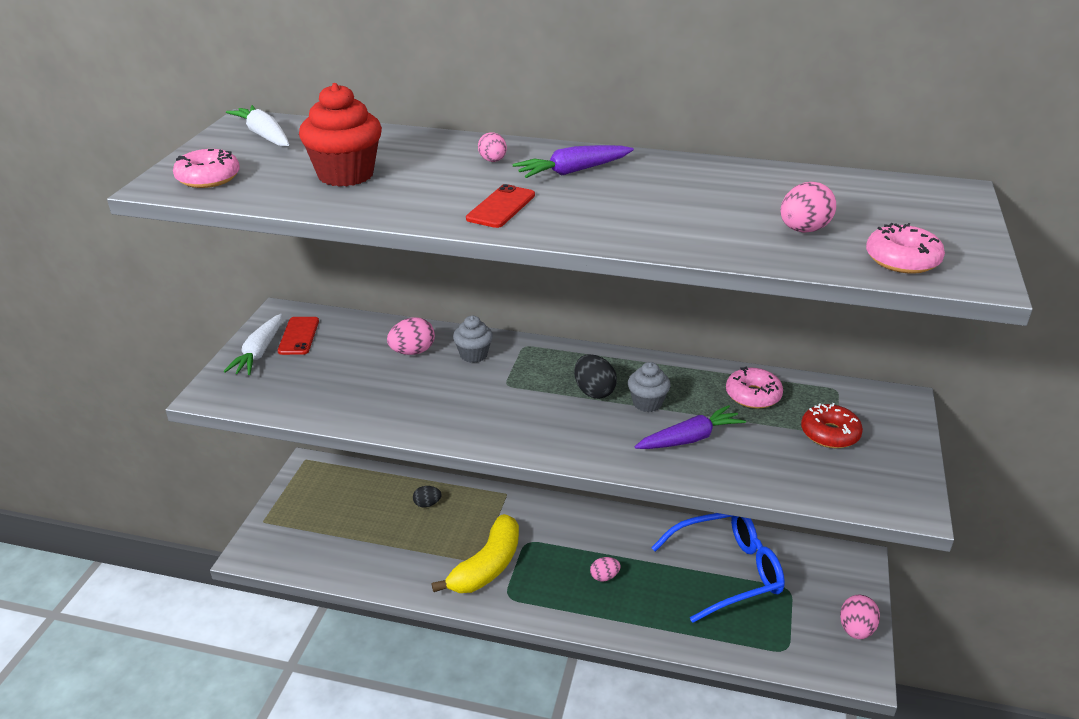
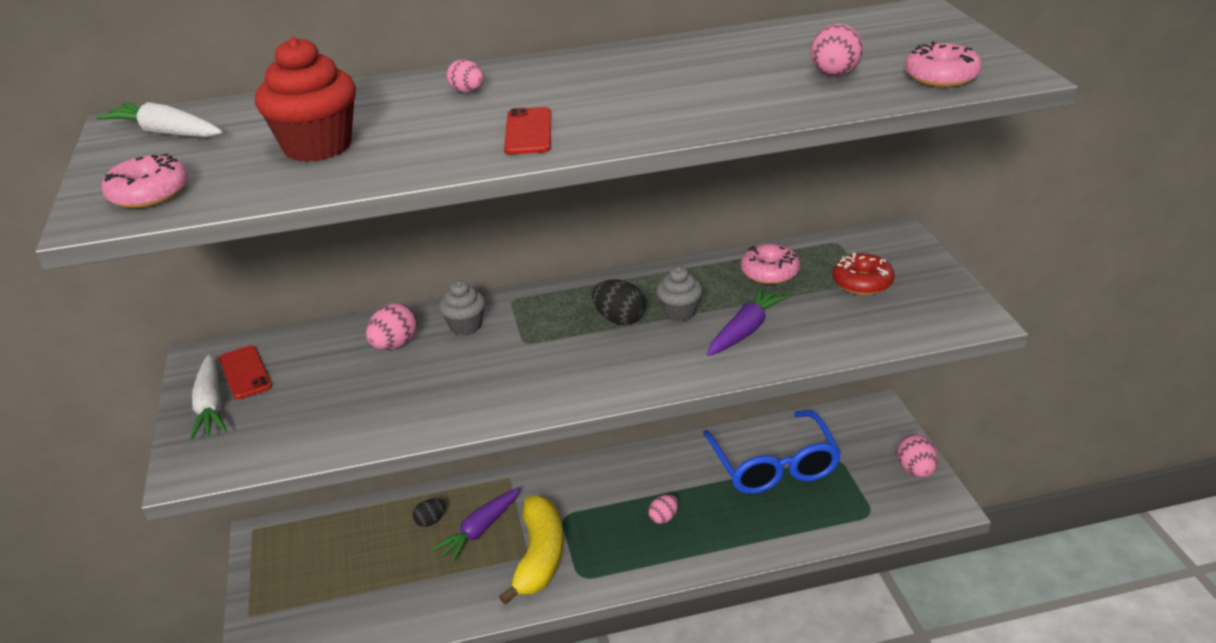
camera: 25 degrees left, 0 degrees up
purple carrot [512,145,634,178] -> purple carrot moved to [432,487,521,562]
blue glasses [651,513,785,623] -> blue glasses turned 120 degrees clockwise [703,410,841,494]

